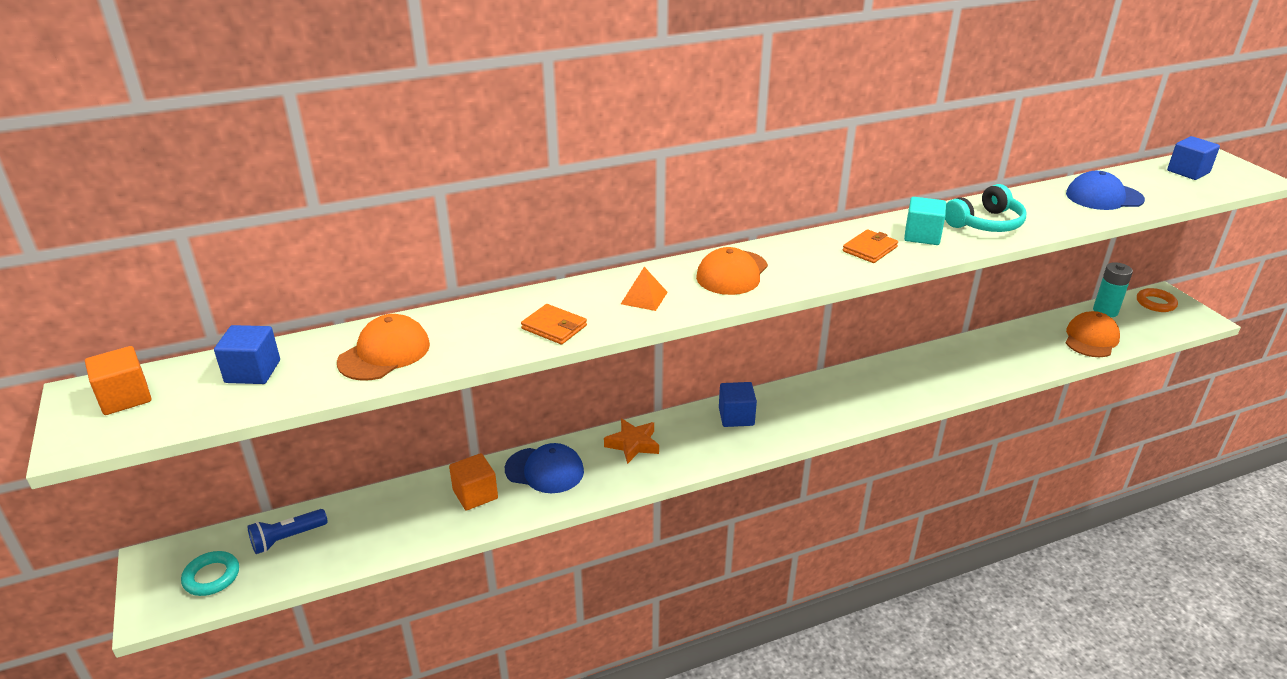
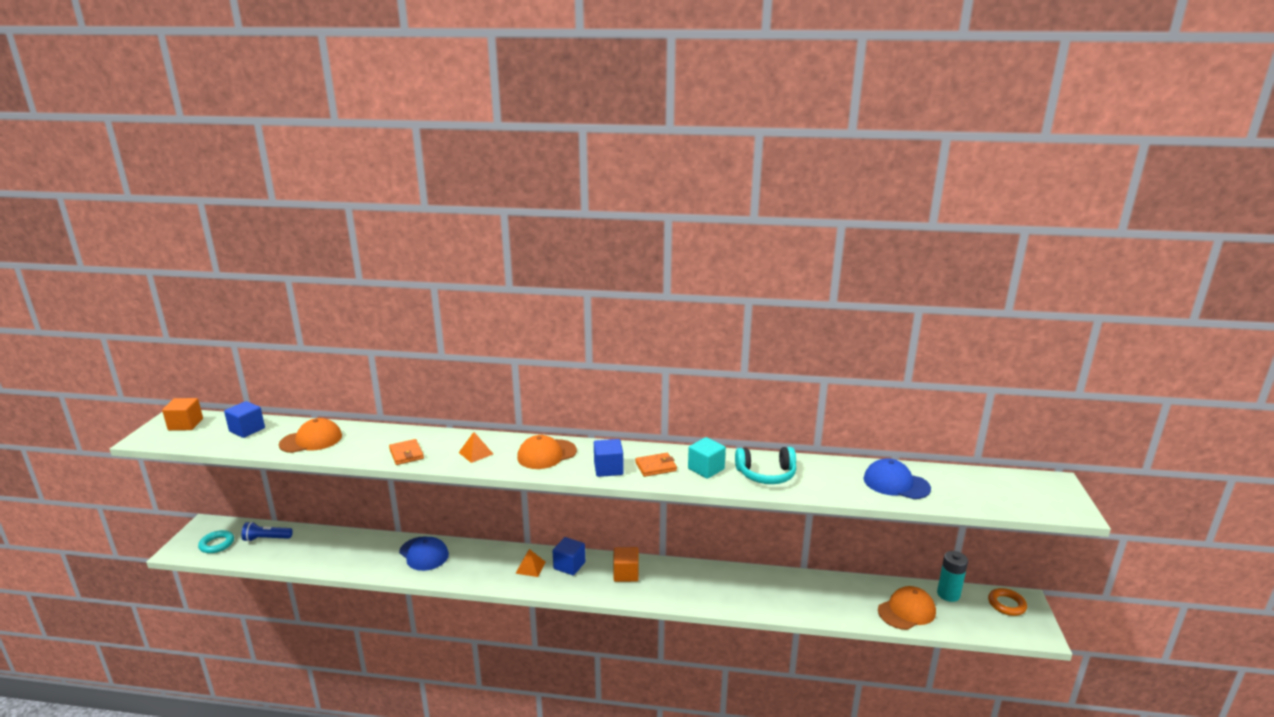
camera: 30 degrees right, 10 degrees down
orange cube [449,453,498,511] -> orange cube moved to [613,547,639,582]
orange star [604,419,659,464] -> none
blue cube [1167,136,1220,180] -> blue cube moved to [594,439,624,477]
none -> orange pyramid [515,549,545,577]

